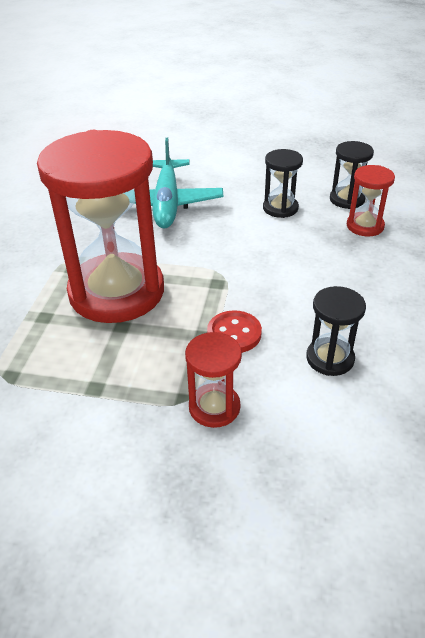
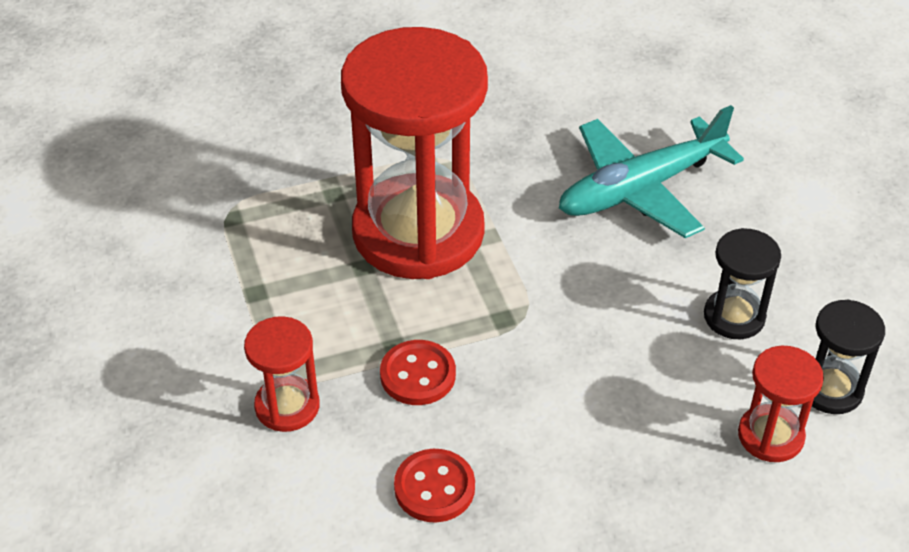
camera: 60 degrees right, 5 degrees up
black hourglass [306,286,366,376] -> red button [394,449,475,523]

